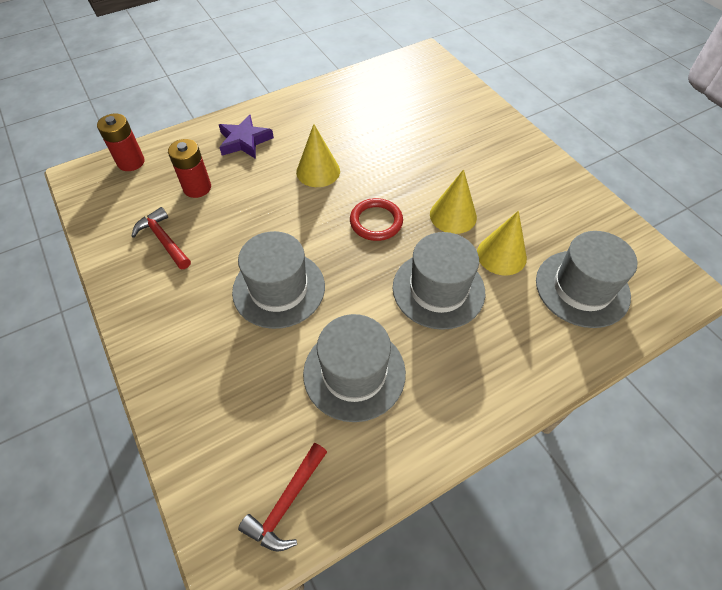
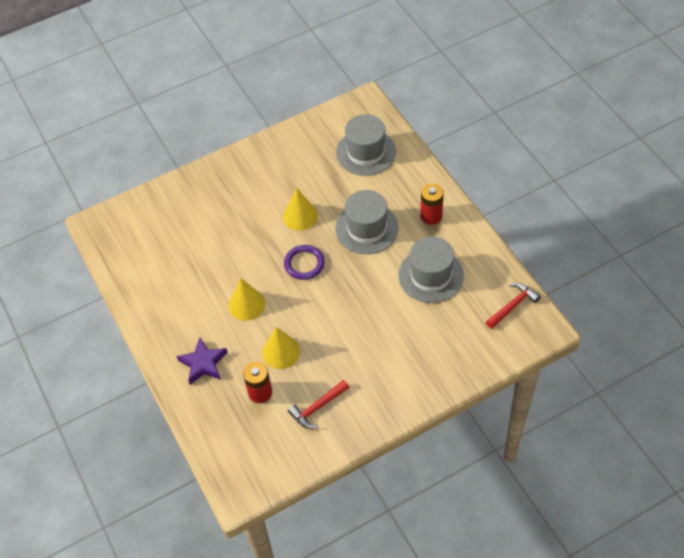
camera: 85 degrees left, 0 degrees up
red battery [97,113,145,171] -> red battery moved to [420,183,444,225]
grey hat [232,231,325,329] -> none
red hammer [238,443,327,552] -> red hammer turned 75 degrees counterclockwise [486,283,541,329]
red ring [350,198,403,241] -> purple ring [284,245,325,280]
yellow cone [477,211,527,275] -> yellow cone moved to [262,327,300,369]

